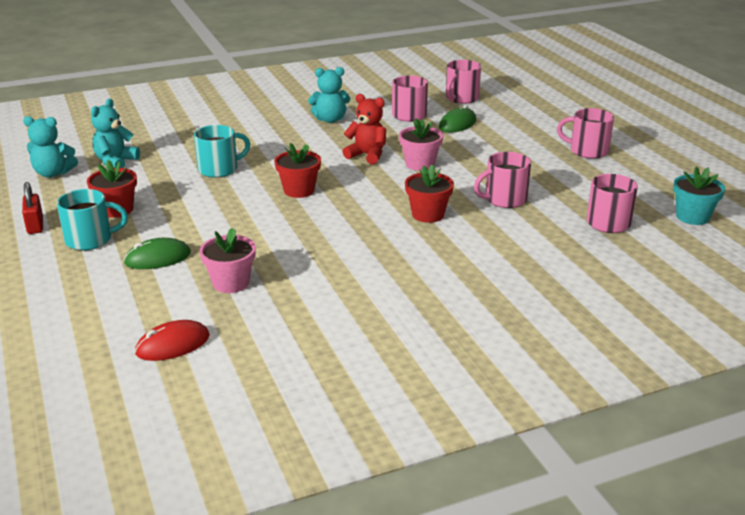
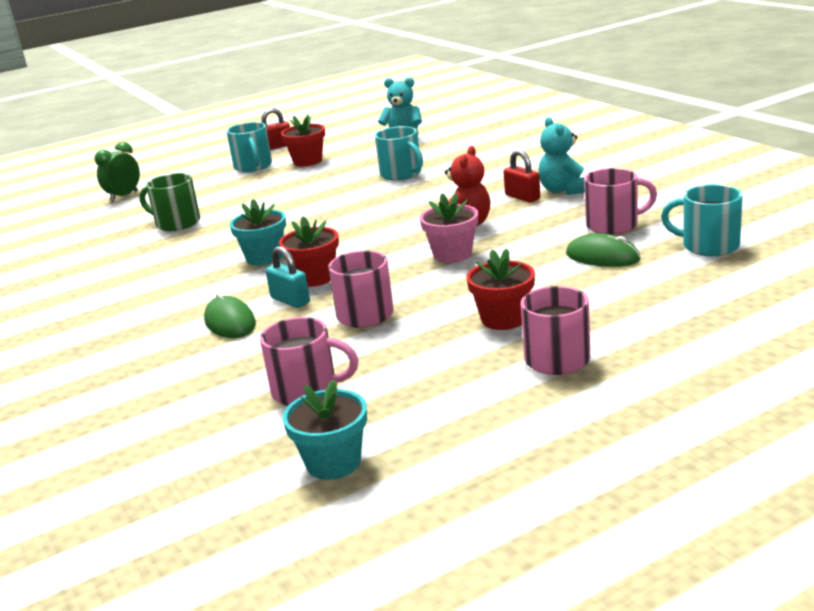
camera: 85 degrees right, 5 degrees down
turquoise teddy bear [23,116,78,178] -> none
green mouse [124,238,191,269] -> green mouse moved to [204,292,256,338]
red mouse [135,320,210,361] -> none
pink flower pot [200,228,256,293] -> green mug [140,173,200,231]
red flower pot [274,143,321,198] -> red flower pot moved to [466,249,535,330]
pink mug [446,60,481,104] -> turquoise mug [661,184,743,256]
none -> green clock [94,142,140,201]
none -> turquoise flower pot [230,199,286,266]
none -> turquoise padlock [266,246,310,308]
none -> red padlock [503,150,540,203]

